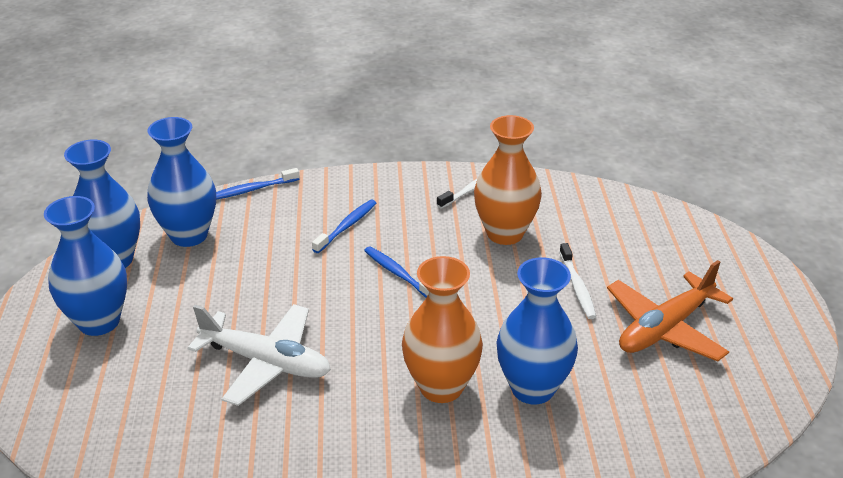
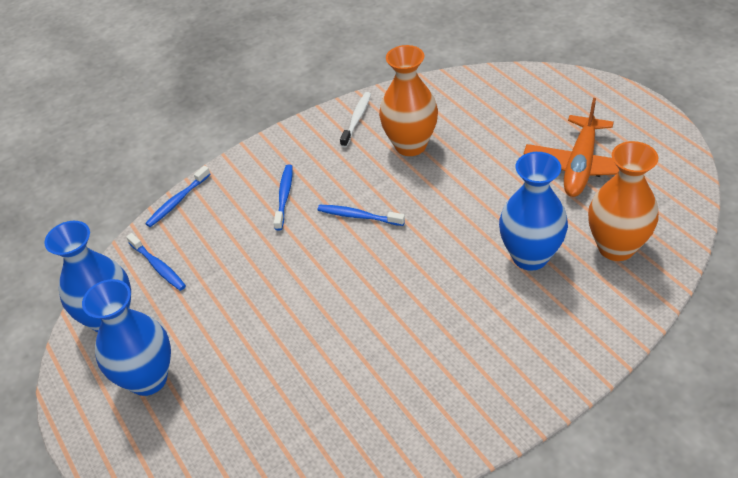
camera: 25 degrees left, 10 degrees up
blue vase [147,117,216,247] -> blue toothbrush [126,233,186,291]
white plane [188,304,331,406] -> none
orange vase [402,256,483,403] -> orange vase moved to [588,141,659,261]
white toothbrush [559,243,596,319] -> none

